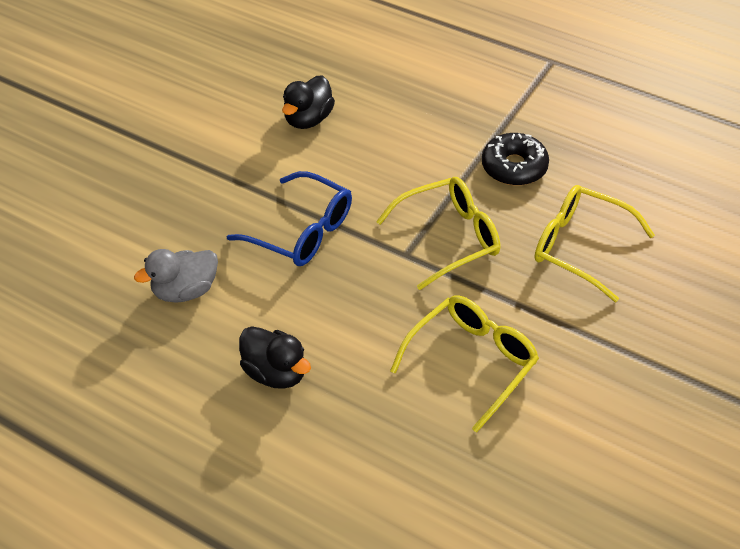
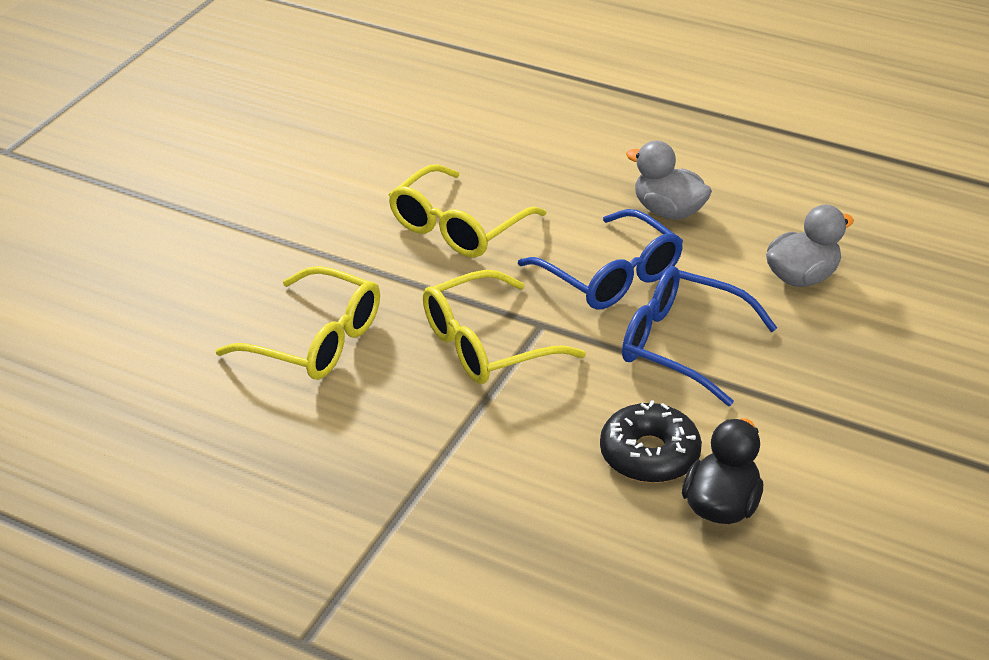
camera: 175 degrees right, 10 degrees down
black duck [239,326,311,389] -> grey duck [626,141,712,220]
black donut [482,133,549,186] -> black donut moved to [600,400,702,483]
none -> blue glasses [518,209,683,310]

